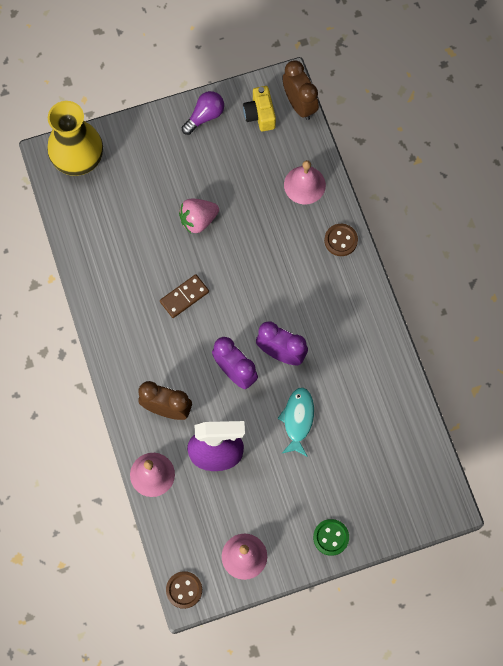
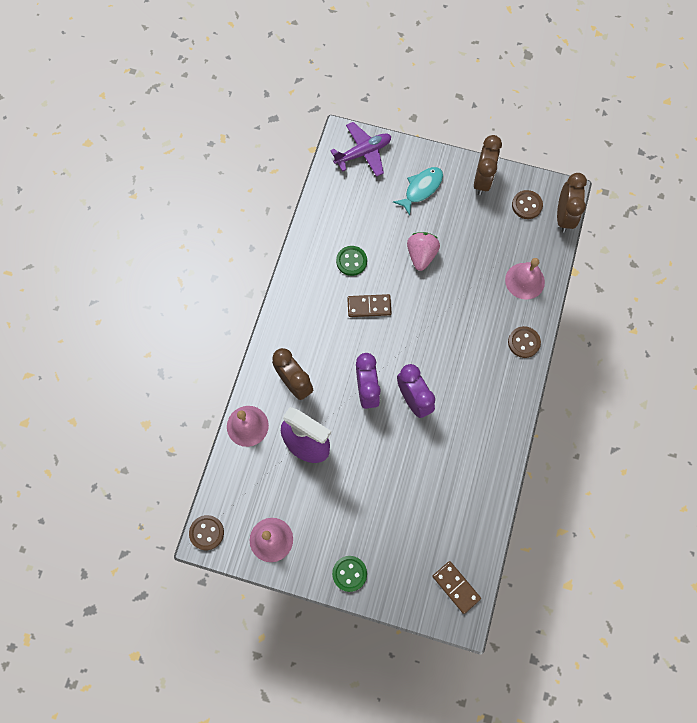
camera: 35 degrees right, 0 degrees up
yellow vase [47,101,103,176] -> purple plane [330,122,391,177]
pink strawberry [179,199,219,233] -> pink strawberry turned 90 degrees clockwise [407,232,440,271]
purple light bulb [182,91,224,135] -> brown clock [474,135,502,195]
yellow camera [243,86,276,132] -> brown button [512,190,543,219]
turquoise fish [277,387,314,457] -> turquoise fish moved to [393,167,443,216]
none -> green button [336,246,367,276]
none -> brown domino [432,561,481,614]

